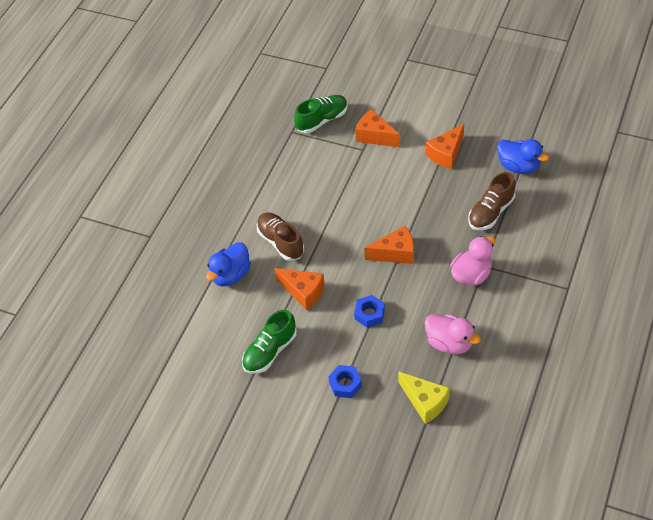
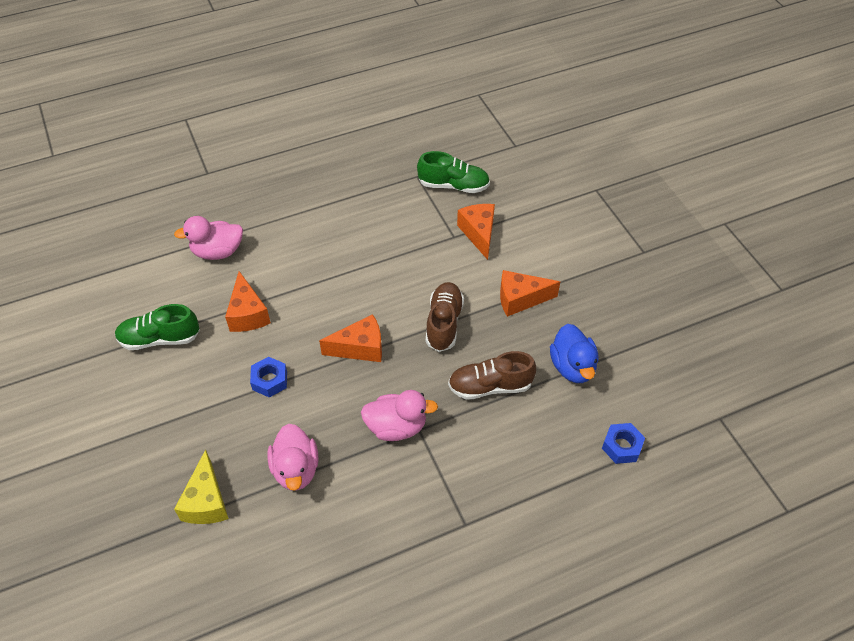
camera: 40 degrees right, 0 degrees up
blue duck [206,242,251,286] -> pink duck [174,216,243,260]
brown shoe [257,213,304,261] -> brown shoe moved to [426,282,464,352]
blue nut [328,365,362,398] -> blue nut moved to [602,423,645,464]
orange cheese [364,226,414,264] -> orange cheese turned 45 degrees counterclockwise [319,314,382,362]

